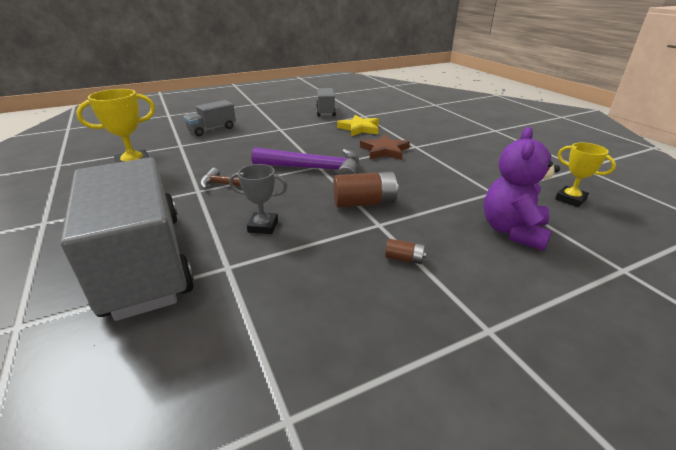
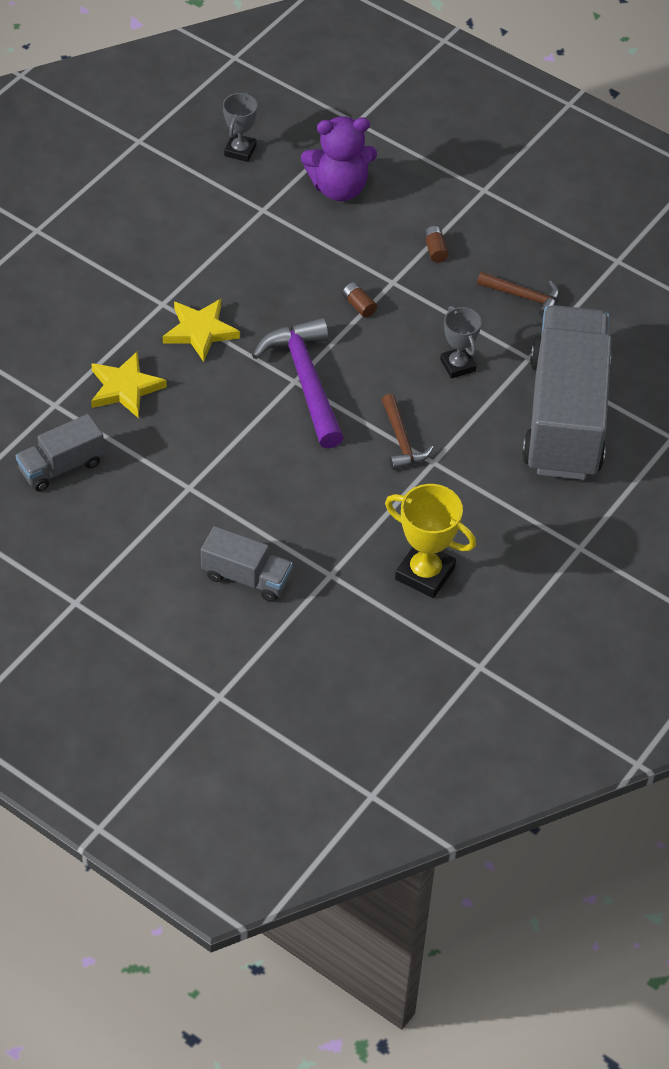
camera: 120 degrees left, 20 degrees up
grey truck [60,157,194,321] -> grey truck turned 150 degrees clockwise [522,305,612,480]
brown battery [333,172,399,207] -> brown battery [342,282,377,318], size x0.50
brown star [360,134,410,160] -> yellow star [163,299,240,362]
yellow trophy [555,143,616,207] -> grey trophy [223,92,257,162]
none -> brown hammer [477,272,559,317]

